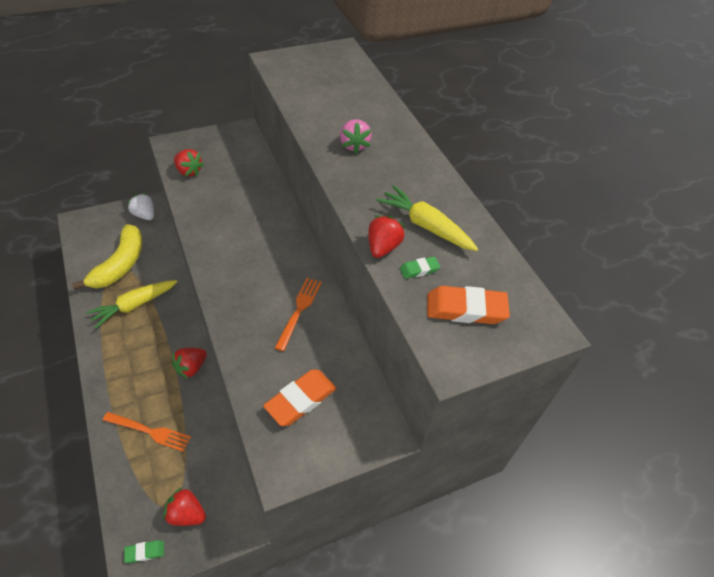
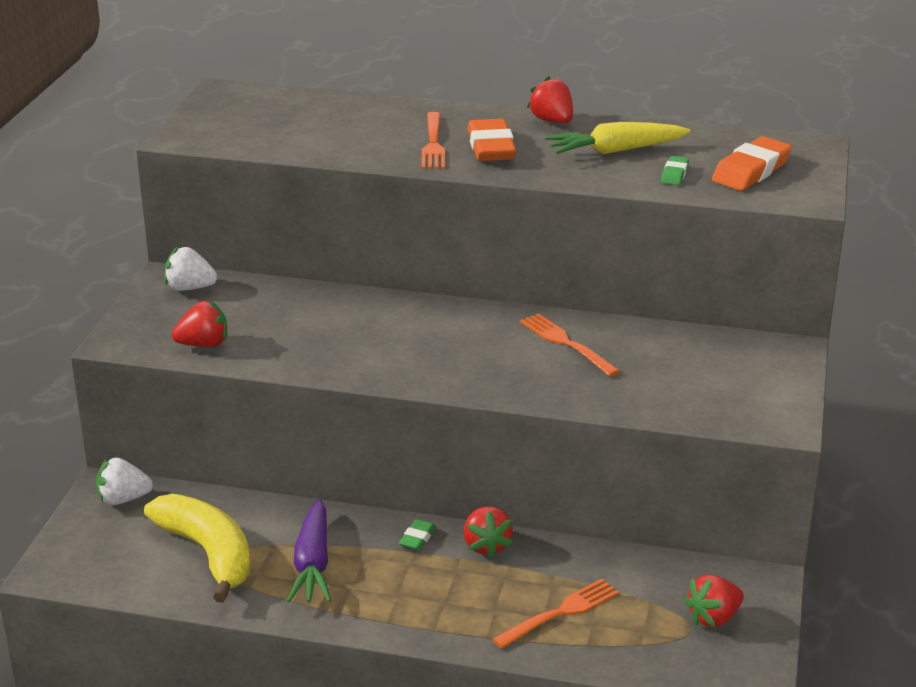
camera: 50 degrees left, 20 degrees down
yellow carrot [86,280,178,328] -> purple carrot [287,498,331,603]
green eraser [124,540,164,563] -> green eraser moved to [399,519,436,551]
orange eraser [263,369,337,426] -> orange eraser moved to [468,119,516,161]
pink strawberry [340,119,372,153] -> orange fork [422,112,445,169]
red strawberry [368,215,405,258] -> red strawberry moved to [527,76,573,123]
none -> white strawberry [164,247,218,291]

